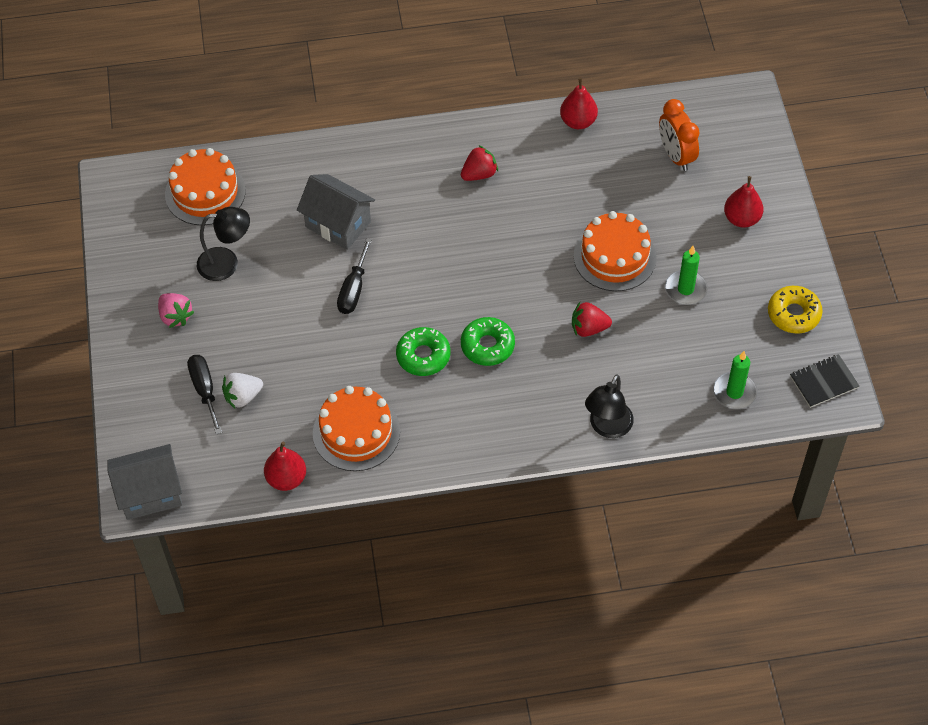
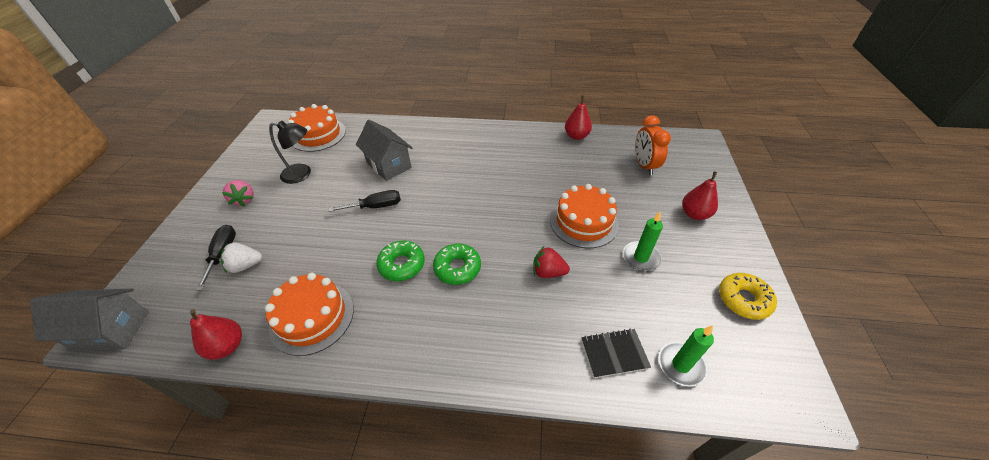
camera: 15 degrees right, 10 degrees down
black screwdriver [337,238,372,314] -> black screwdriver turned 135 degrees counterclockwise [328,190,401,212]
red strawberry [461,145,498,181] -> none
black lamp [585,374,634,438] -> none
black notebook [790,354,859,408] -> black notebook moved to [581,328,651,378]

